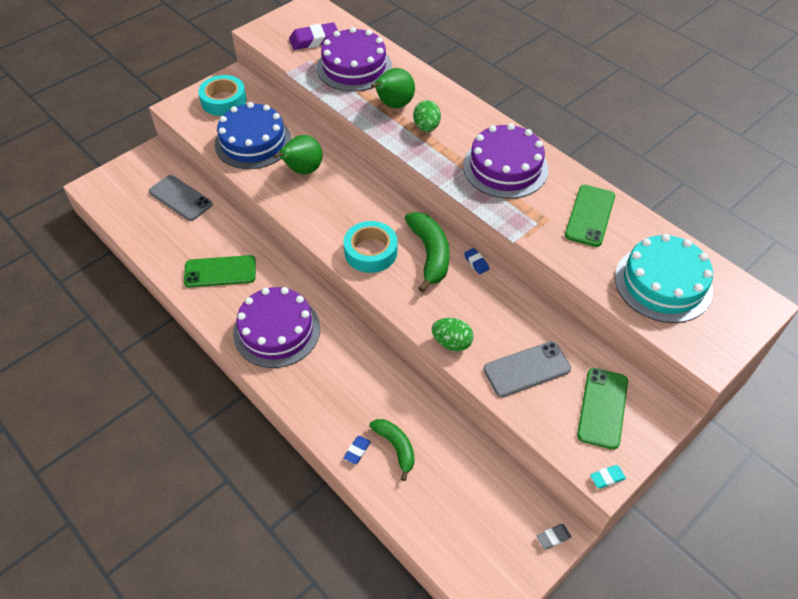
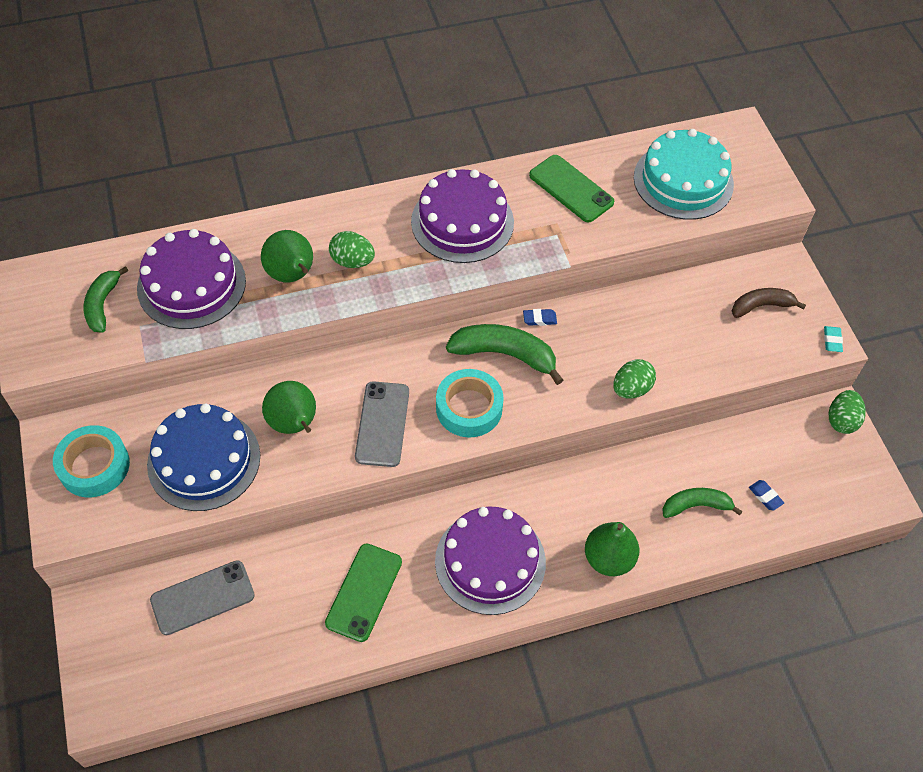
camera: 65 degrees left, 5 degrees up
purple eraser [289,22,338,50] -> green banana [84,266,128,333]
blue eraser [344,436,371,464] -> blue eraser moved to [749,480,784,511]
grey phone [483,341,571,397] -> grey phone moved to [355,381,409,467]
grey eraser [537,524,571,549] -> green egg [829,390,866,434]
green phone [577,368,628,450] -> brown banana [732,288,806,318]
none -> green pear [585,522,639,576]

